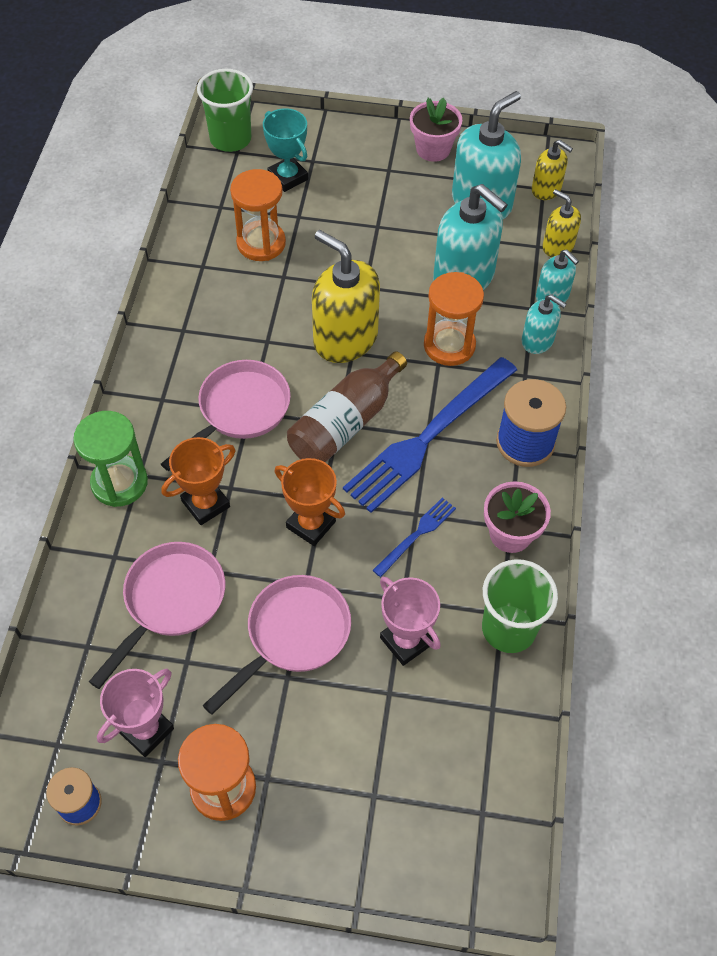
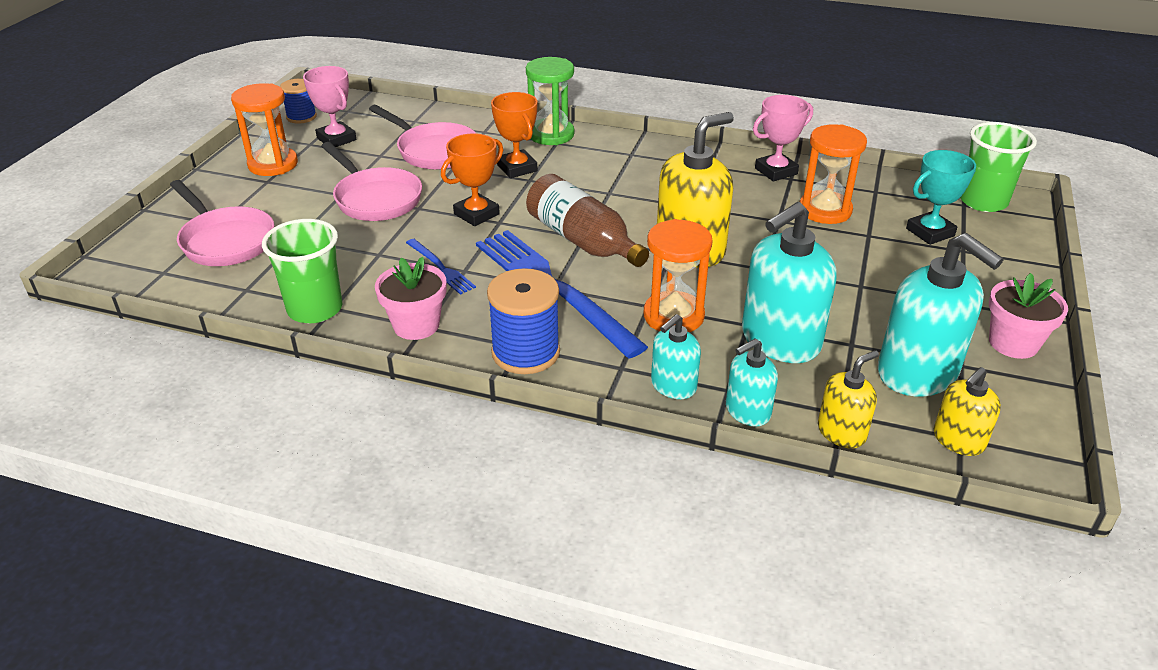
camera: 100 degrees right, 20 degrees down
pink pan [161,360,291,471] -> pink pan moved to [170,180,274,266]
pink trophy [380,577,440,666] -> pink trophy moved to [753,95,813,181]

